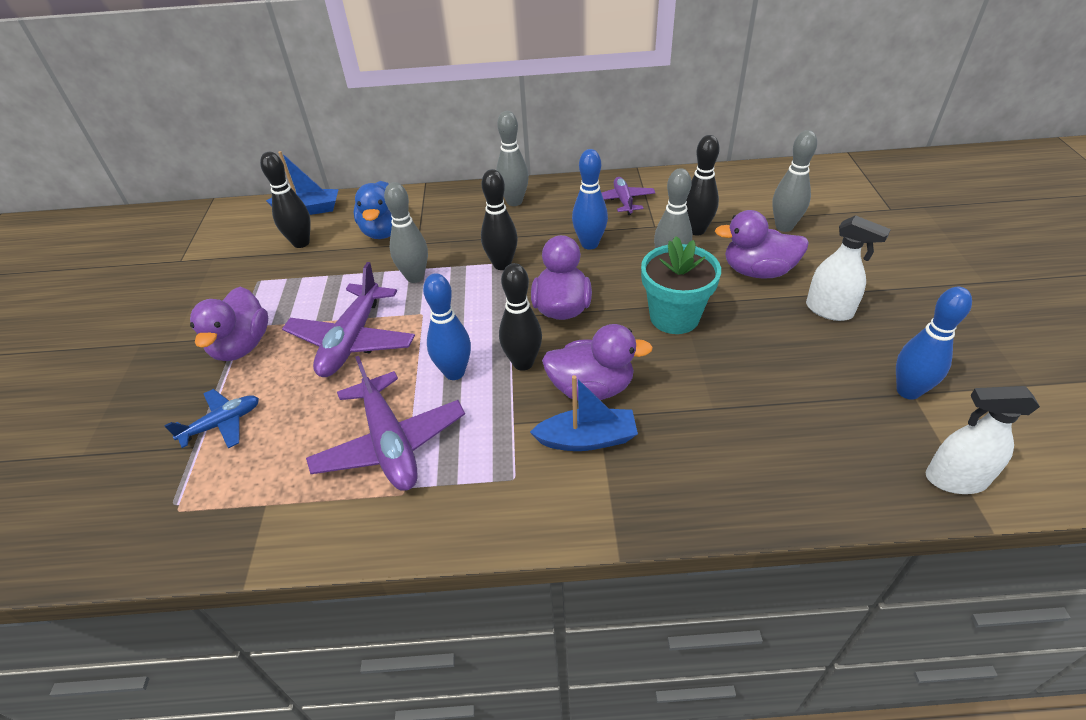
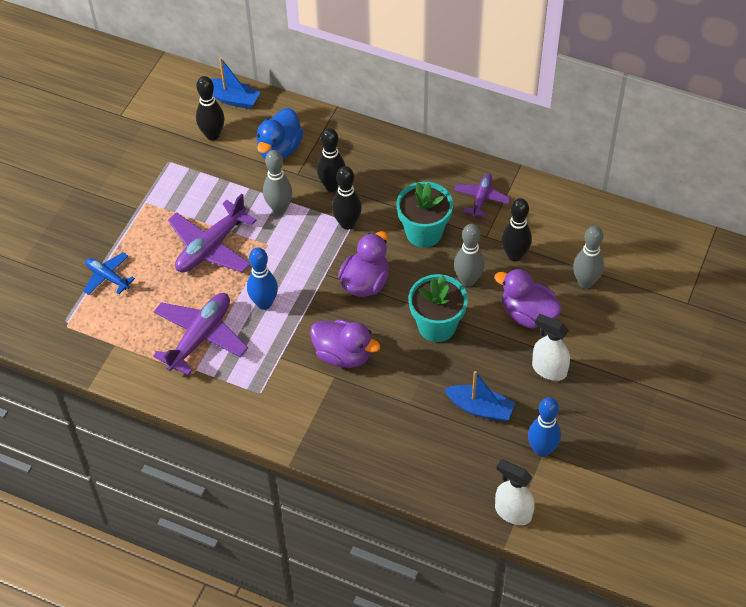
camera: 25 degrees right, 10 degrees up
blue plane [164,389,259,448] -> blue plane turned 135 degrees counterclockwise [83,252,135,295]
purple duck [190,287,268,361] -> none
purple plane [306,356,465,491] -> purple plane turned 150 degrees counterclockwise [153,293,248,375]
grey bowling pin [496,111,529,206] -> none
black bowling pin [499,263,542,371] -> black bowling pin moved to [317,128,345,192]
blue boat [530,375,638,451] -> blue boat moved to [444,371,515,422]
blue bowling pin [572,149,608,249] -> turquoise flower pot [396,182,453,248]
white spray bottle [806,215,891,321] -> white spray bottle turned 150 degrees clockwise [532,314,570,381]

